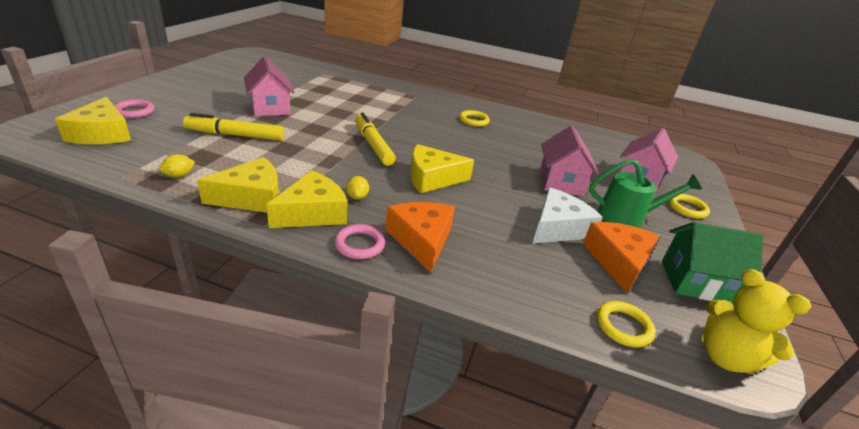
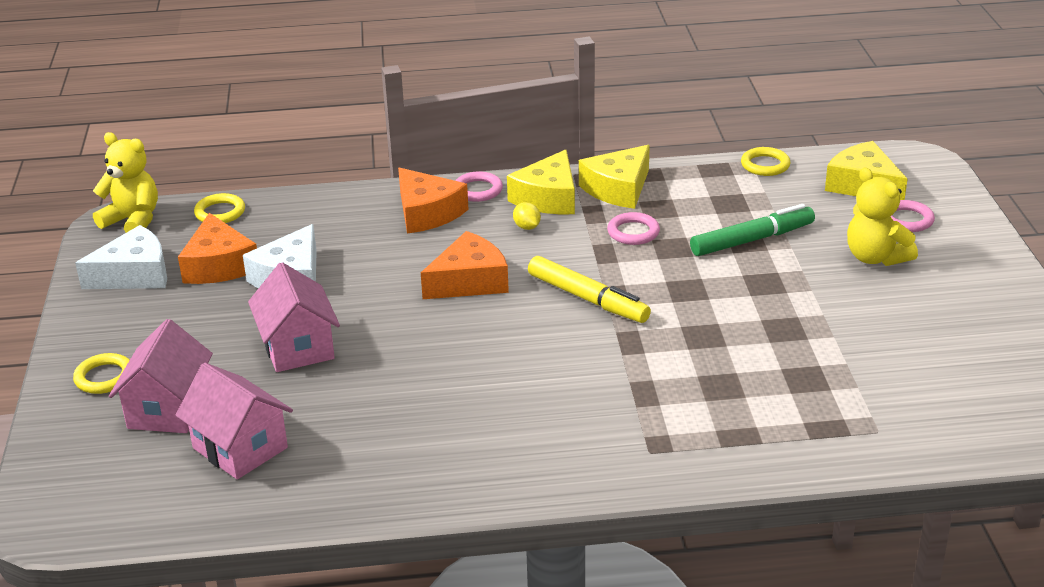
camera: 160 degrees right, 0 degrees up
yellow lemon [159,154,195,177] -> none
yellow marker [183,113,284,141] -> green marker [690,204,815,256]
pink house [244,56,295,116] -> pink house moved to [175,363,293,479]
yellow cheese [410,144,474,193] -> orange cheese [421,231,509,299]
yellow ring [459,110,490,127] -> yellow ring moved to [741,147,791,176]
green watering can [589,159,701,228] -> none
green house [662,222,763,304] -> white cheese [75,225,167,289]
none -> pink ring [607,212,660,245]
none -> yellow teddy bear [847,167,918,266]

